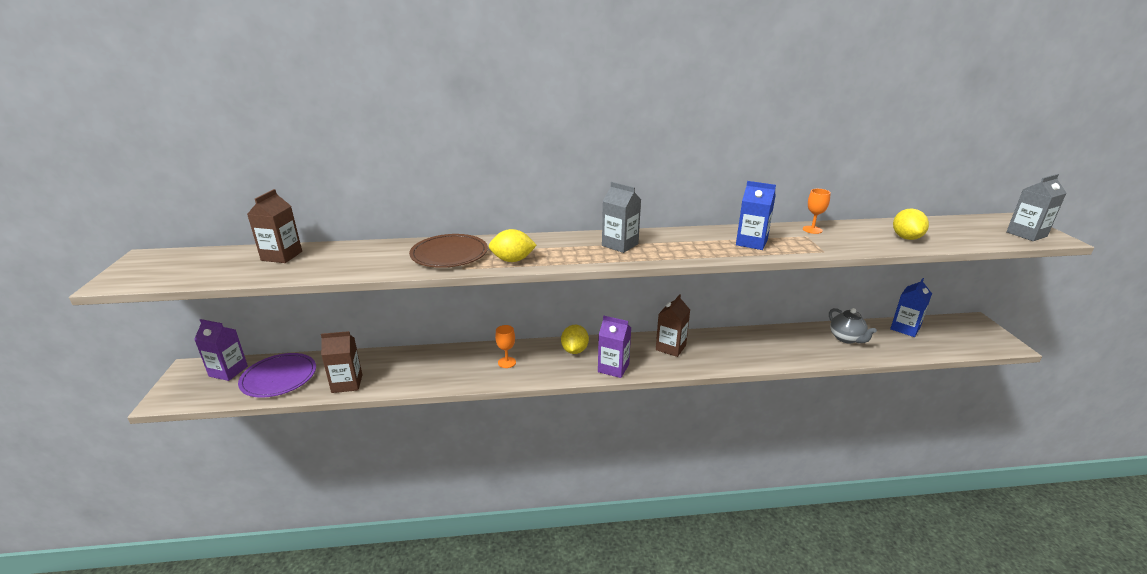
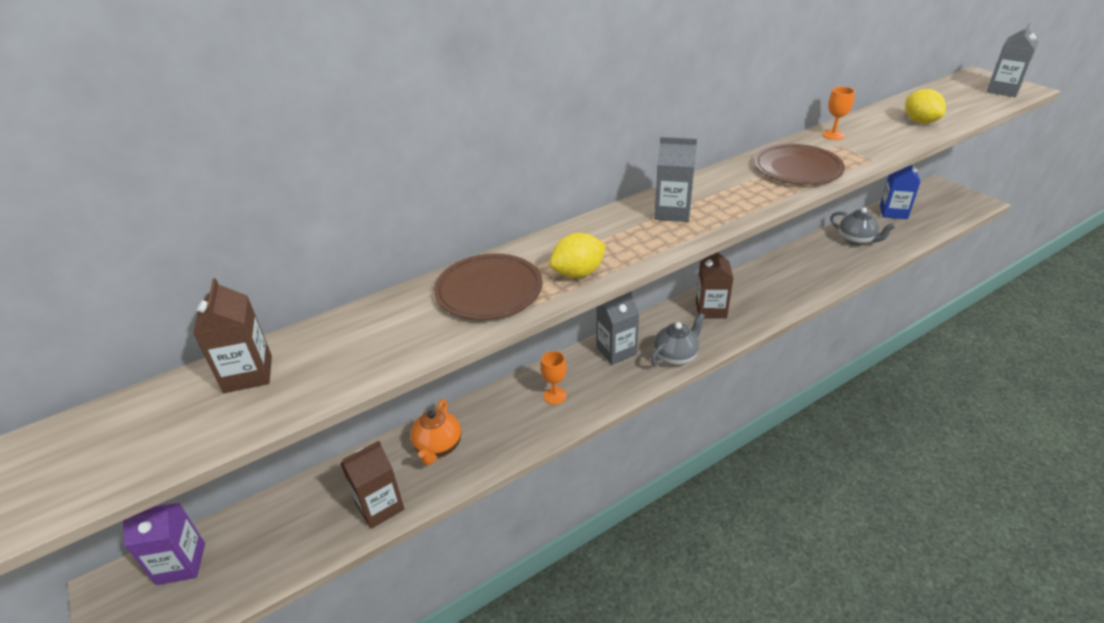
camera: 25 degrees left, 10 degrees up
purple plate [238,353,316,398] -> none
yellow lemon [561,325,589,354] -> grey carton [596,291,639,365]
purple carton [598,316,631,378] -> grey teapot [651,313,705,366]
blue carton [736,181,776,250] -> brown plate [754,144,845,185]
none -> orange teapot [410,399,461,465]

